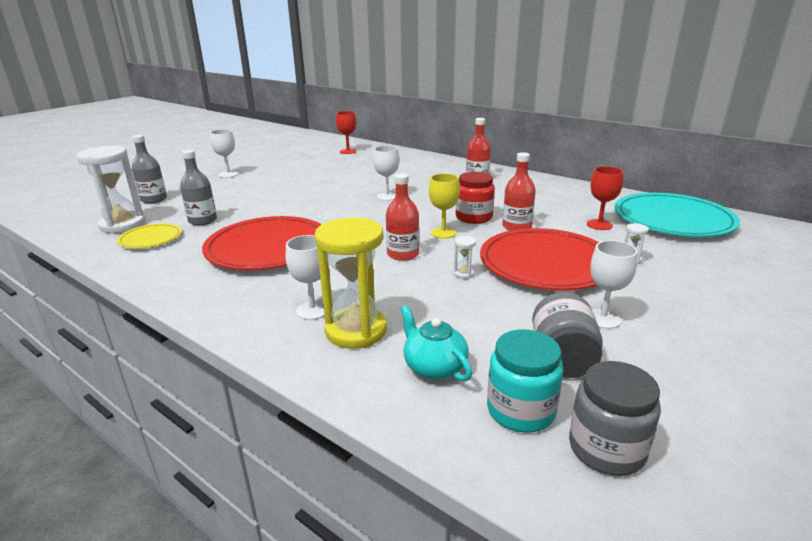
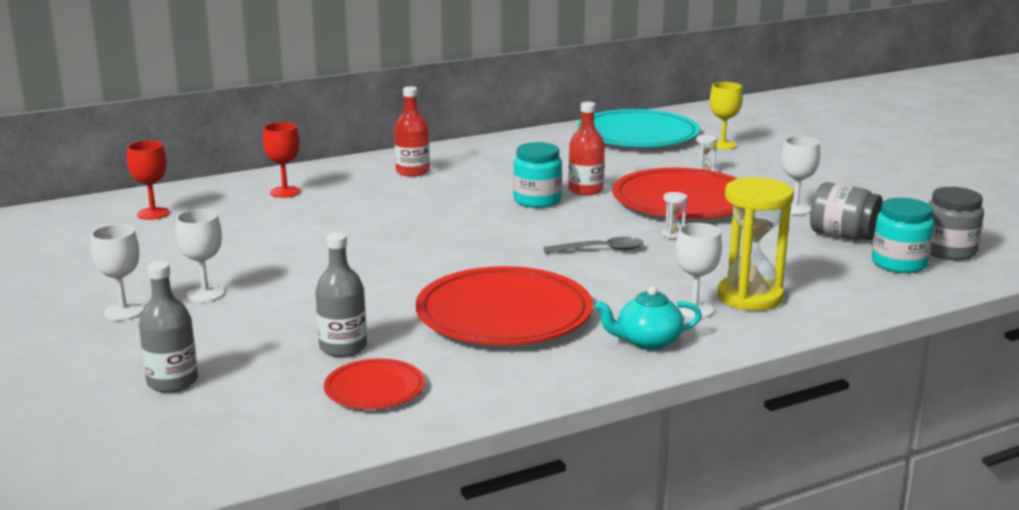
camera: 65 degrees left, 5 degrees down
white hourglass [76,146,145,234] -> none
yellow plate [117,223,182,249] -> red plate [324,359,425,409]
white goblet [373,146,399,201] -> white goblet moved to [176,209,224,302]
red bottle [386,173,419,261] -> grey spoon [543,237,643,253]
turquoise teapot [400,305,472,382] -> turquoise teapot moved to [595,286,702,350]
yellow goblet [429,173,460,239] -> yellow goblet moved to [710,82,743,150]
red jar [456,172,495,224] -> turquoise jar [513,142,562,208]
red goblet [587,166,624,230] -> red goblet moved to [263,122,300,198]

